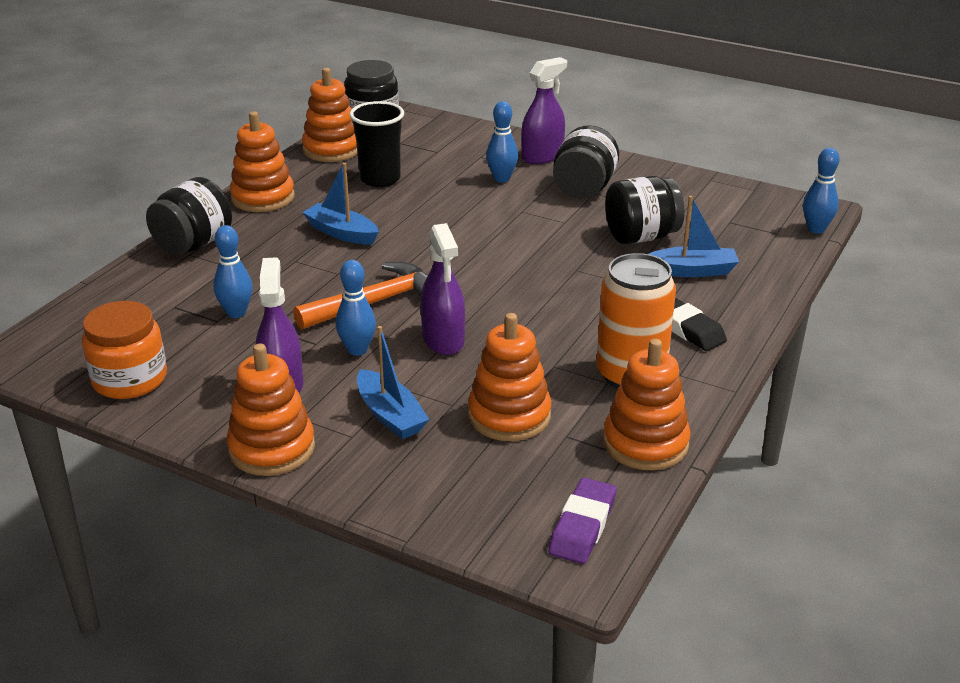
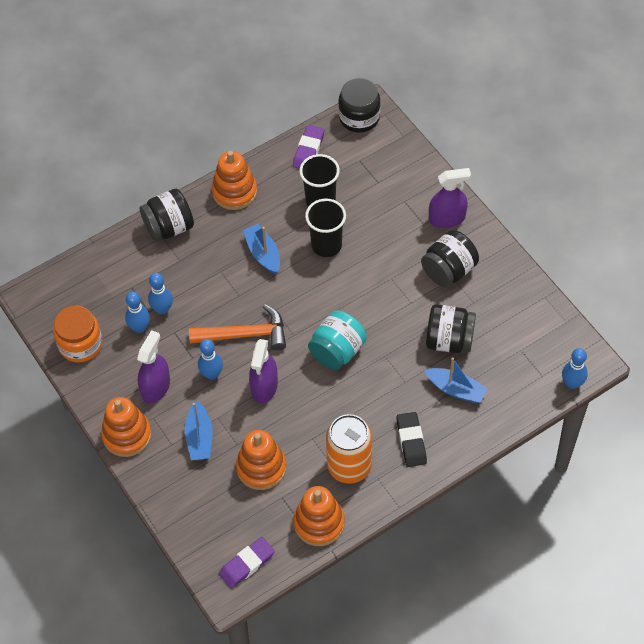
camera: 30 degrees right, 25 degrees up
orange stacking toy [302,68,357,162] -> purple eraser [293,125,324,169]
blue bowling pin [486,101,518,182] -> blue bowling pin moved to [125,292,150,333]
none -> black cup [305,199,346,257]
none -> turquoise jar [308,310,367,370]

